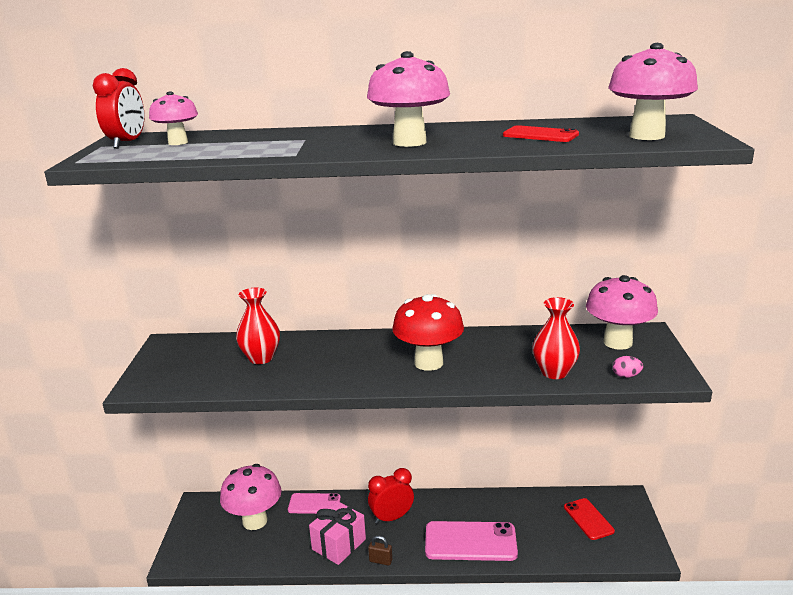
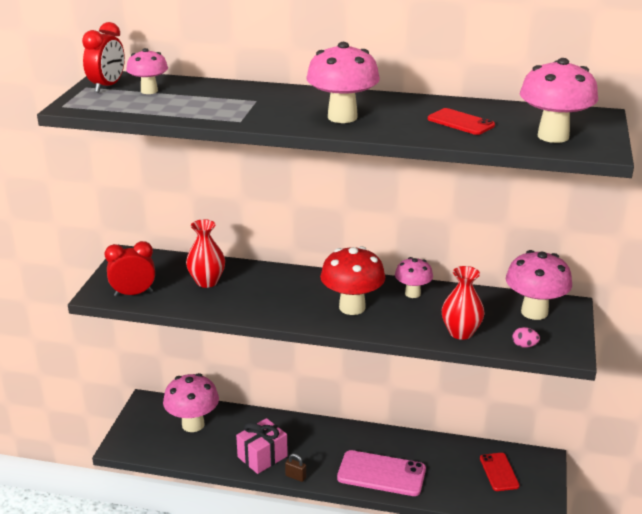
camera: 10 degrees right, 5 degrees up
pink phone [288,493,341,514] -> none
red clock [368,468,414,524] -> red clock moved to [104,241,155,297]
none -> pink mushroom [395,257,433,298]

